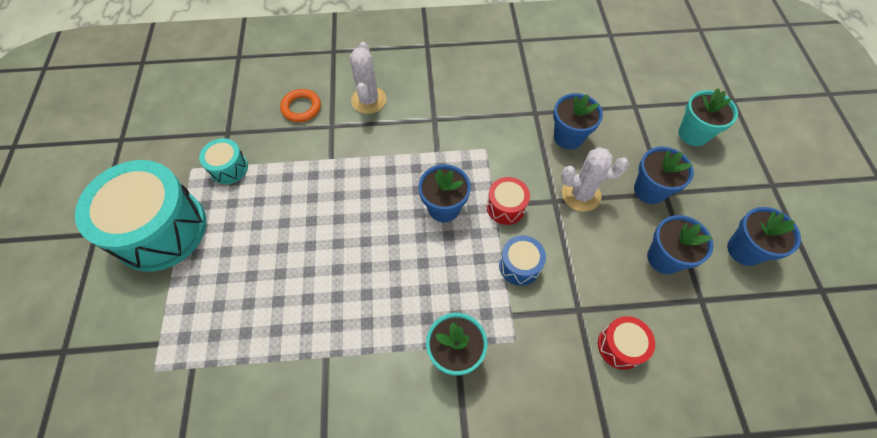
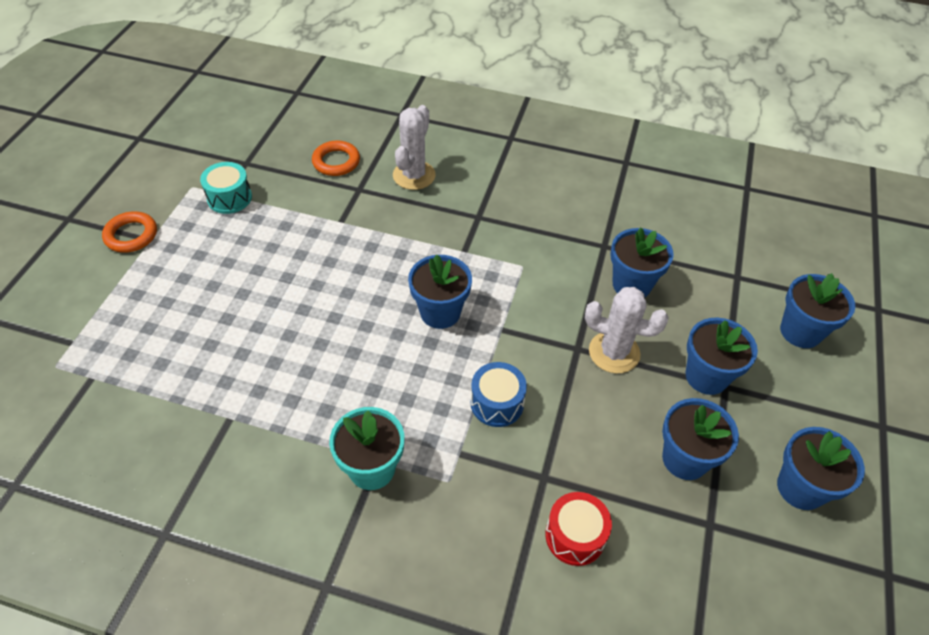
camera: 20 degrees right, 10 degrees down
turquoise drum [75,160,206,272] -> orange ring [102,211,157,253]
red drum [486,177,530,225] -> none
turquoise flower pot [678,88,738,146] -> blue flower pot [780,273,855,348]

